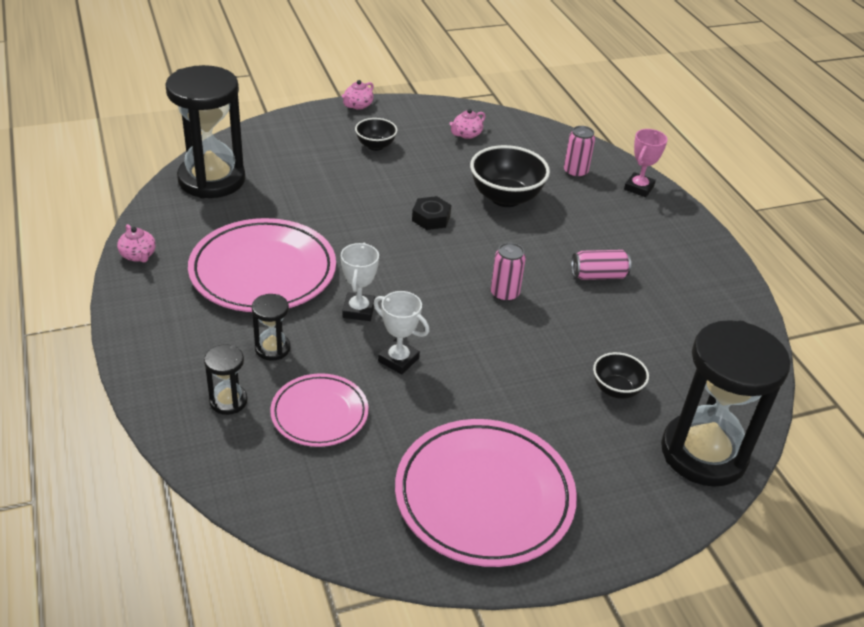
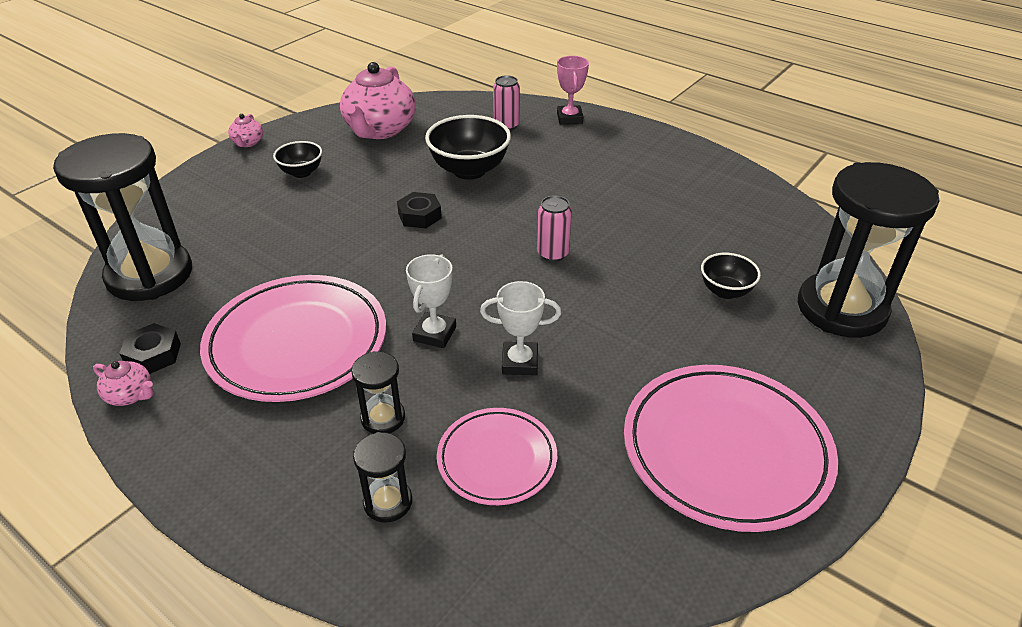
camera: 30 degrees left, 0 degrees up
white trophy [341,243,379,321] -> white trophy turned 45 degrees clockwise [406,254,456,348]
pink teapot [449,109,486,139] -> pink teapot [340,62,416,139], size x2.27
pink can [571,250,631,280] -> none
none -> black nut [119,323,181,374]

